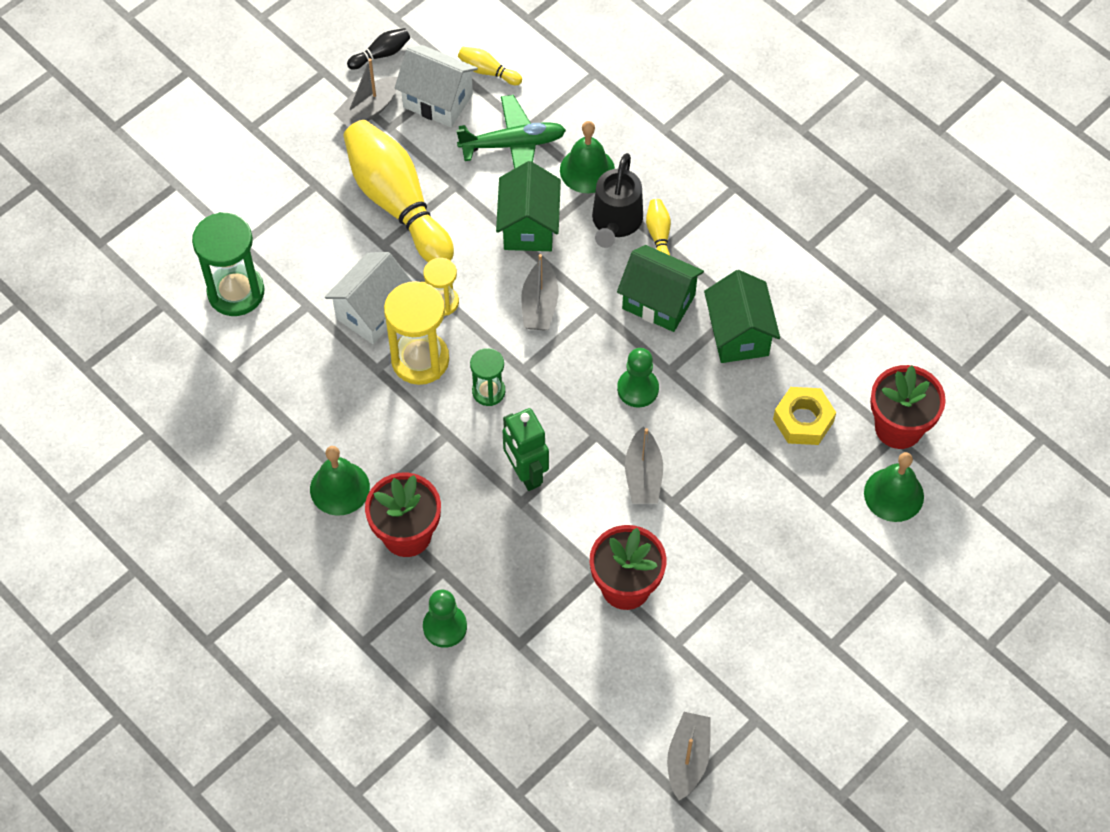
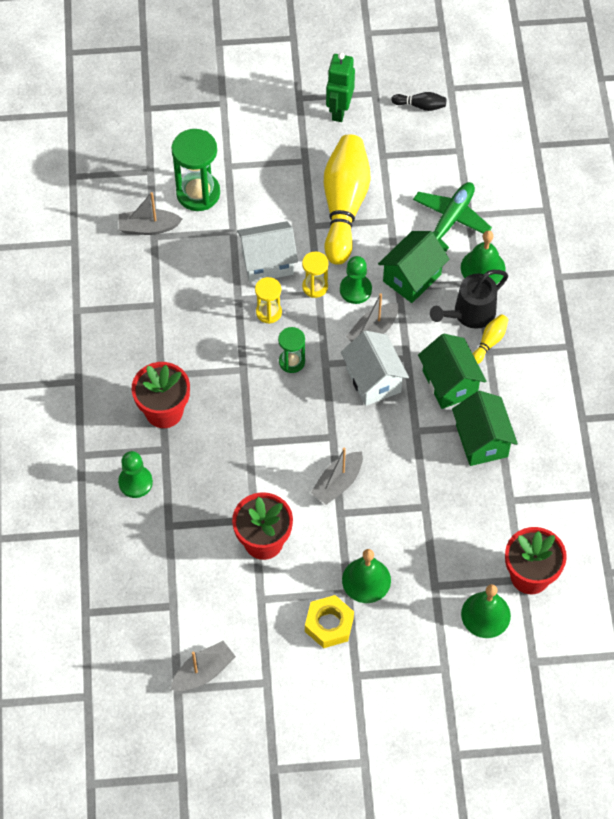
camera: 40 degrees right, 0 degrees up
green bell [310,446,370,516] -> green bell moved to [342,549,391,603]
grey boat [334,58,398,127] -> grey boat moved to [119,192,182,235]
yellow hourglass [384,281,449,385] -> yellow hourglass [255,277,282,324], size x0.57
white house [394,45,478,127] -> white house moved to [341,330,409,406]
green plane [456,95,566,169] -> green plane turned 90 degrees counterclockwise [413,182,492,251]
yellow bowling pin [458,47,522,85] -> none
green robot [503,408,549,491] -> green robot moved to [326,53,355,122]
green pawn [617,348,659,408] -> green pawn moved to [340,256,372,304]
green house [704,270,780,363] -> green house turned 45 degrees counterclockwise [452,391,518,466]
yellow nut [773,387,836,445] -> yellow nut moved to [305,595,354,648]

